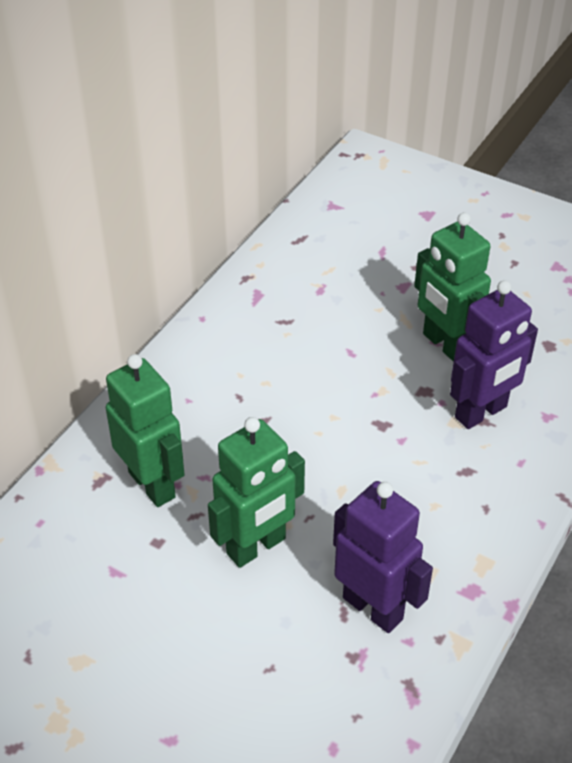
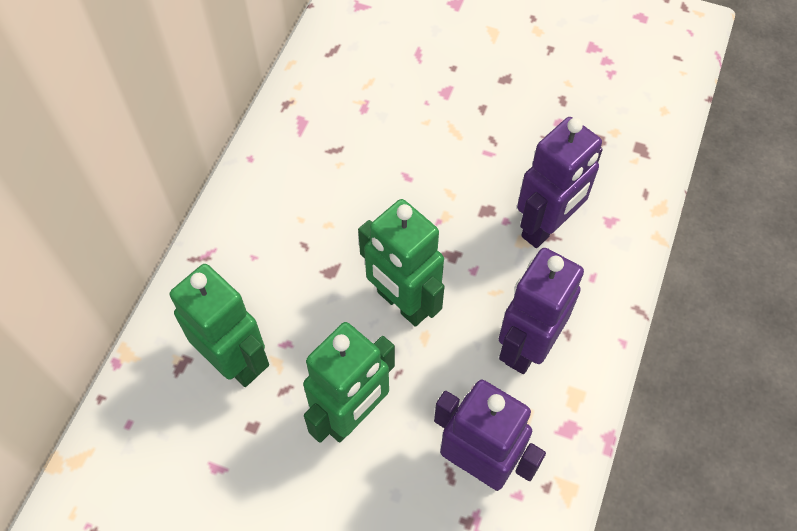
camera: 10 degrees left, 15 degrees up
green robot [414,213,491,362] -> green robot moved to [358,199,445,327]
none -> purple robot [499,248,584,374]

